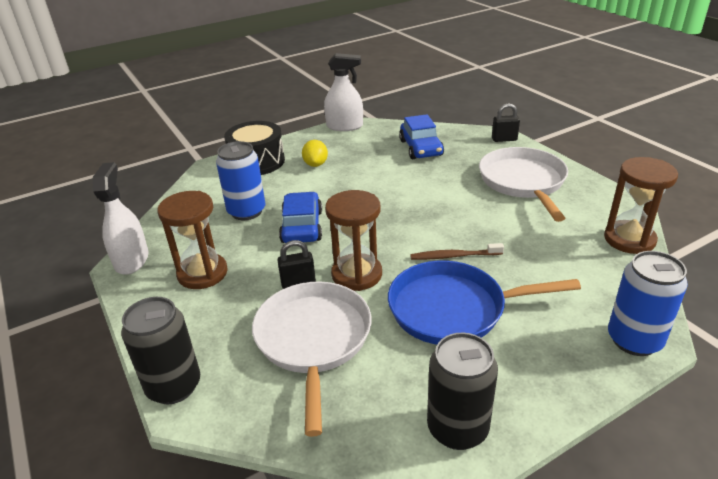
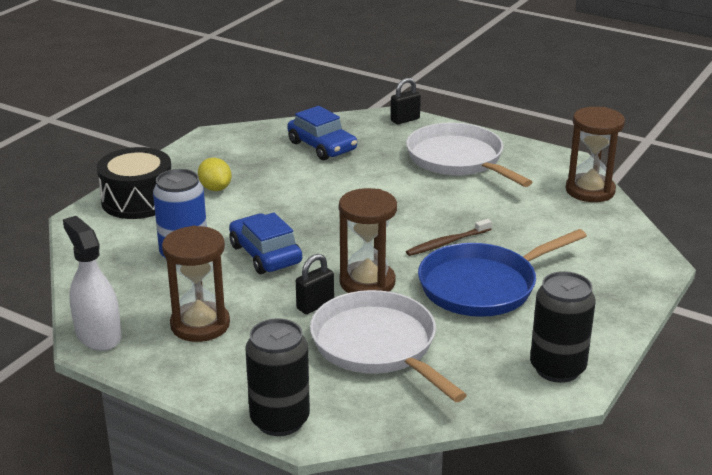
camera: 30 degrees left, 5 degrees down
white spray bottle [324,53,363,131] -> none
blue can [608,251,688,356] -> none

